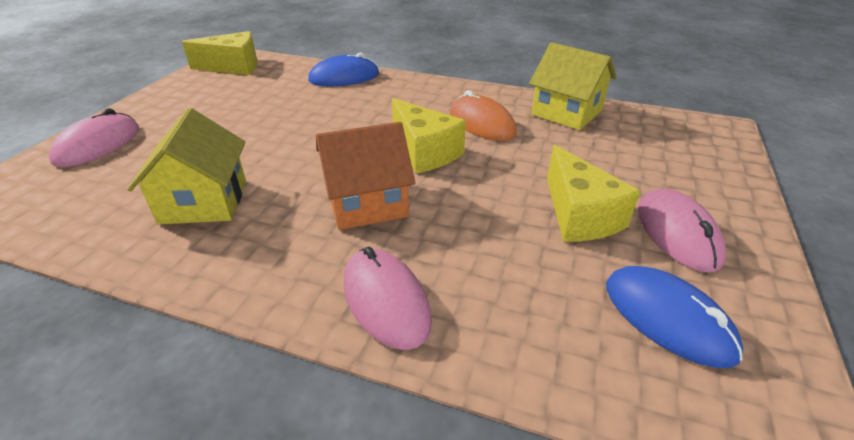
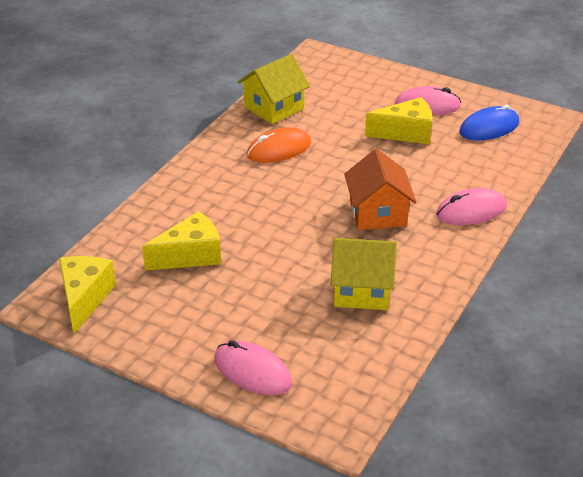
camera: 80 degrees left, 0 degrees up
blue mouse [308,53,379,86] -> none
yellow cheese [392,98,466,174] -> yellow cheese moved to [142,211,221,271]

